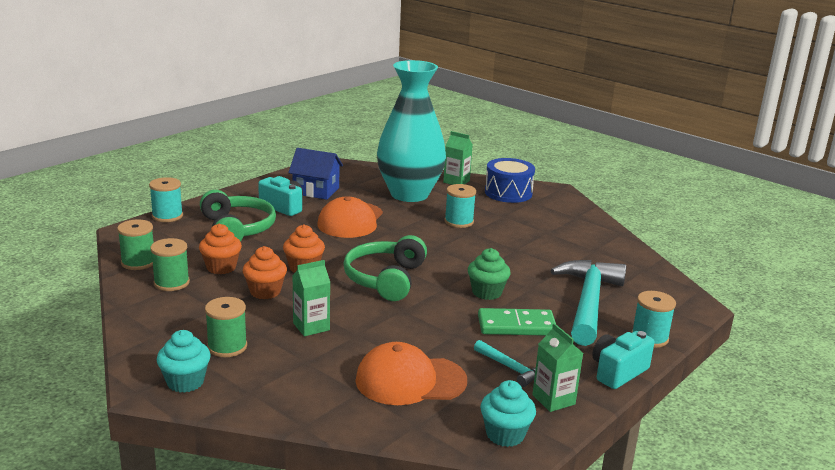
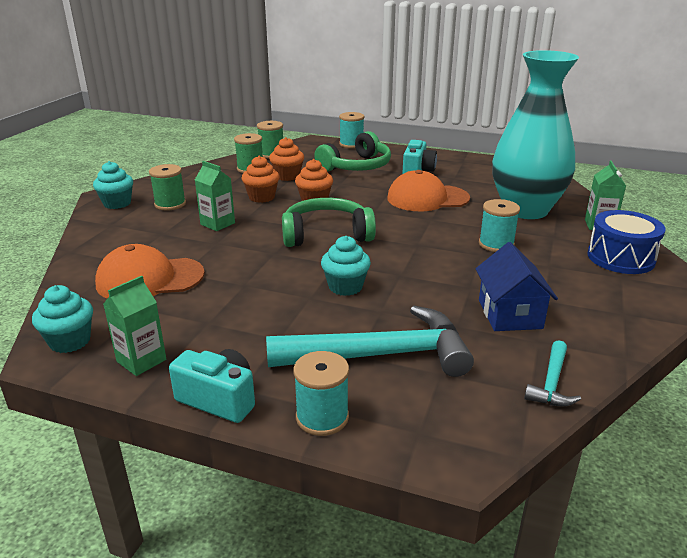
camera: 70 degrees right, 5 degrees up
blue house [288,148,343,200] -> blue house moved to [476,242,558,331]
orange cap [355,342,467,405] -> orange cap turned 75 degrees counterclockwise [95,244,205,298]
green cupcake [468,248,510,300] -> turquoise cupcake [321,236,371,296]
turquoise hammer [474,340,536,387] -> turquoise hammer moved to [524,340,581,406]
green domino [478,308,556,336] -> none

